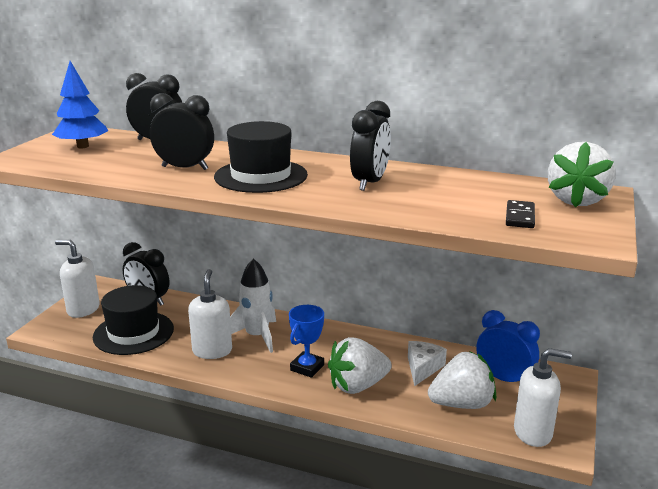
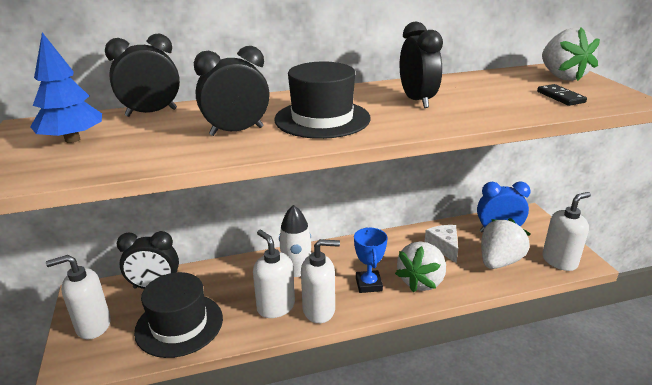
camera: 35 degrees left, 5 degrees up
none -> white soap dispenser [301,239,340,323]

